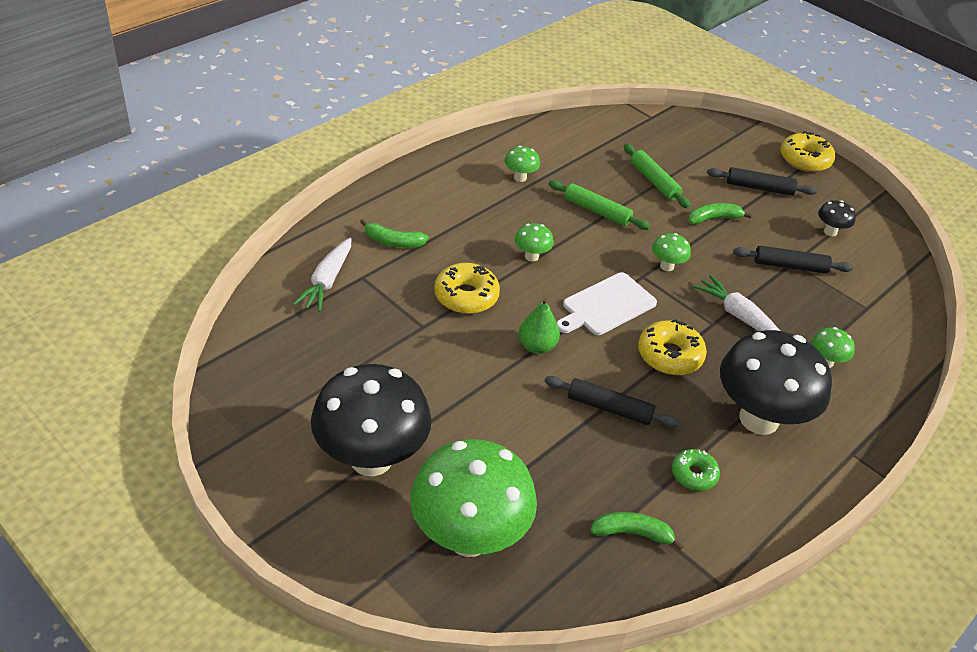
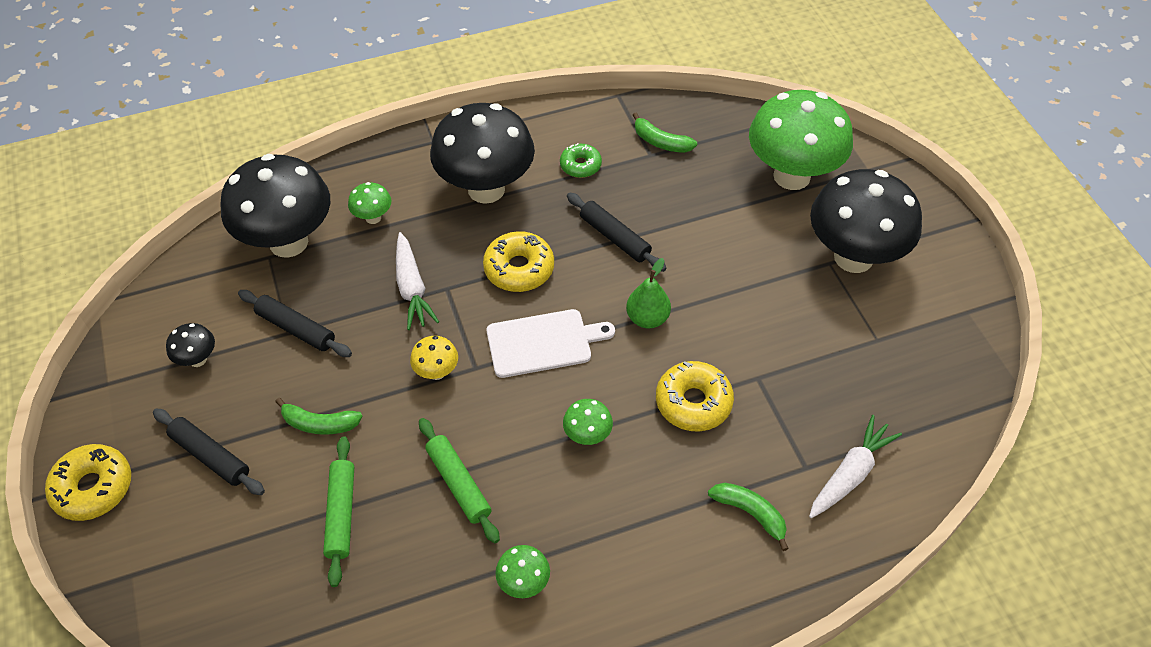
camera: 150 degrees left, 10 degrees up
green mushroom [652,233,691,271] -> yellow mushroom [410,336,458,380]
none -> black mushroom [220,154,330,258]

